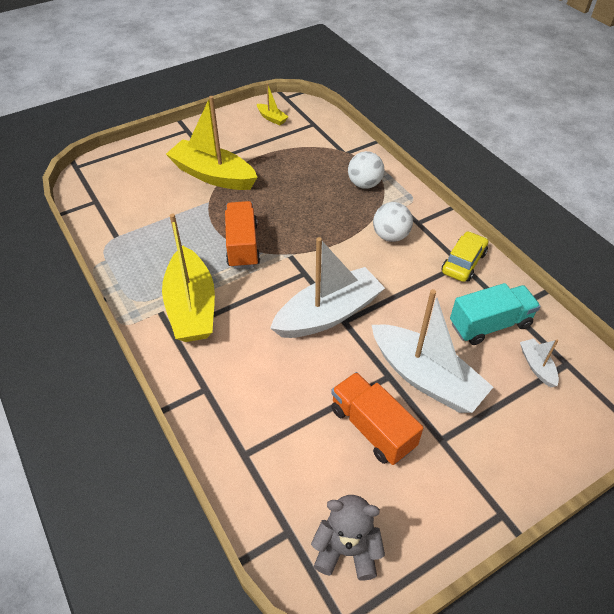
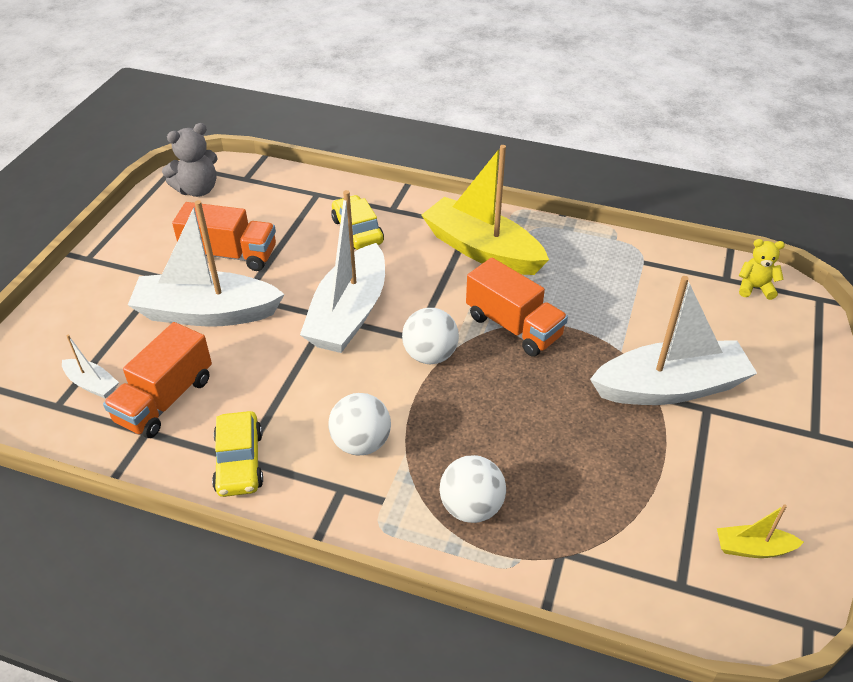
camera: 140 degrees right, 5 degrees down
yellow boat [166,96,258,190] -> white boat [590,276,757,405]
turquoise truck [450,283,541,345] -> orange truck [103,322,212,438]
none -> yellow car [331,195,384,250]
none -> white ball [402,308,459,364]
none -> yellow teddy bear [739,239,785,300]

